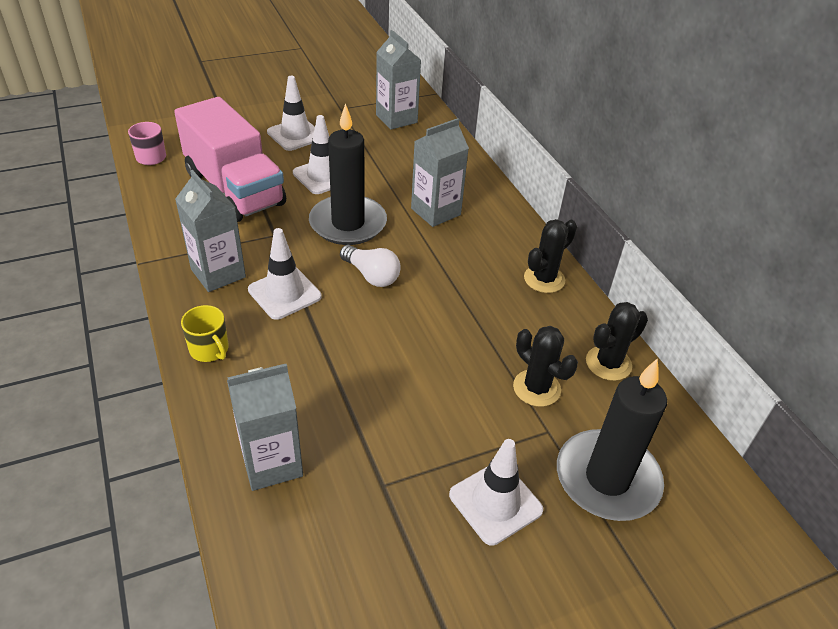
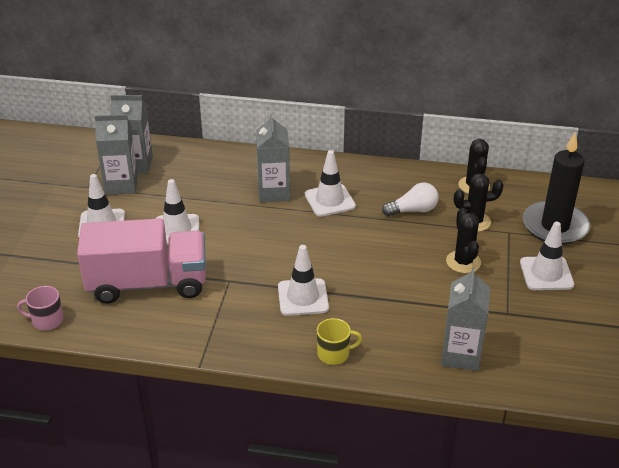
camera: 55 degrees left, 5 degrees down
grey carton [175,170,246,292] -> grey carton moved to [94,114,138,195]
black candle [309,103,387,245] -> none
white light bulb [340,245,401,287] -> white light bulb moved to [382,183,438,216]
black cactus [524,219,577,293] -> black cactus moved to [446,208,481,273]
none -> white traffic cone [305,150,356,217]

